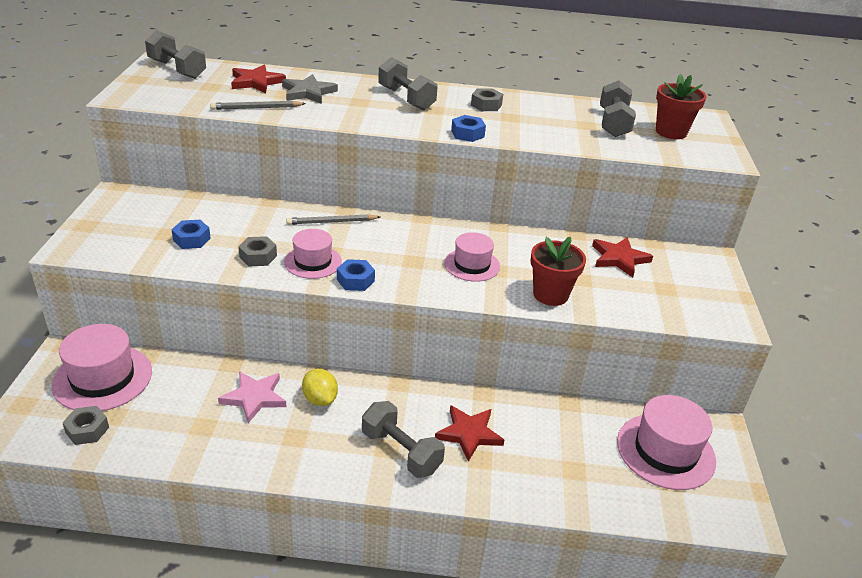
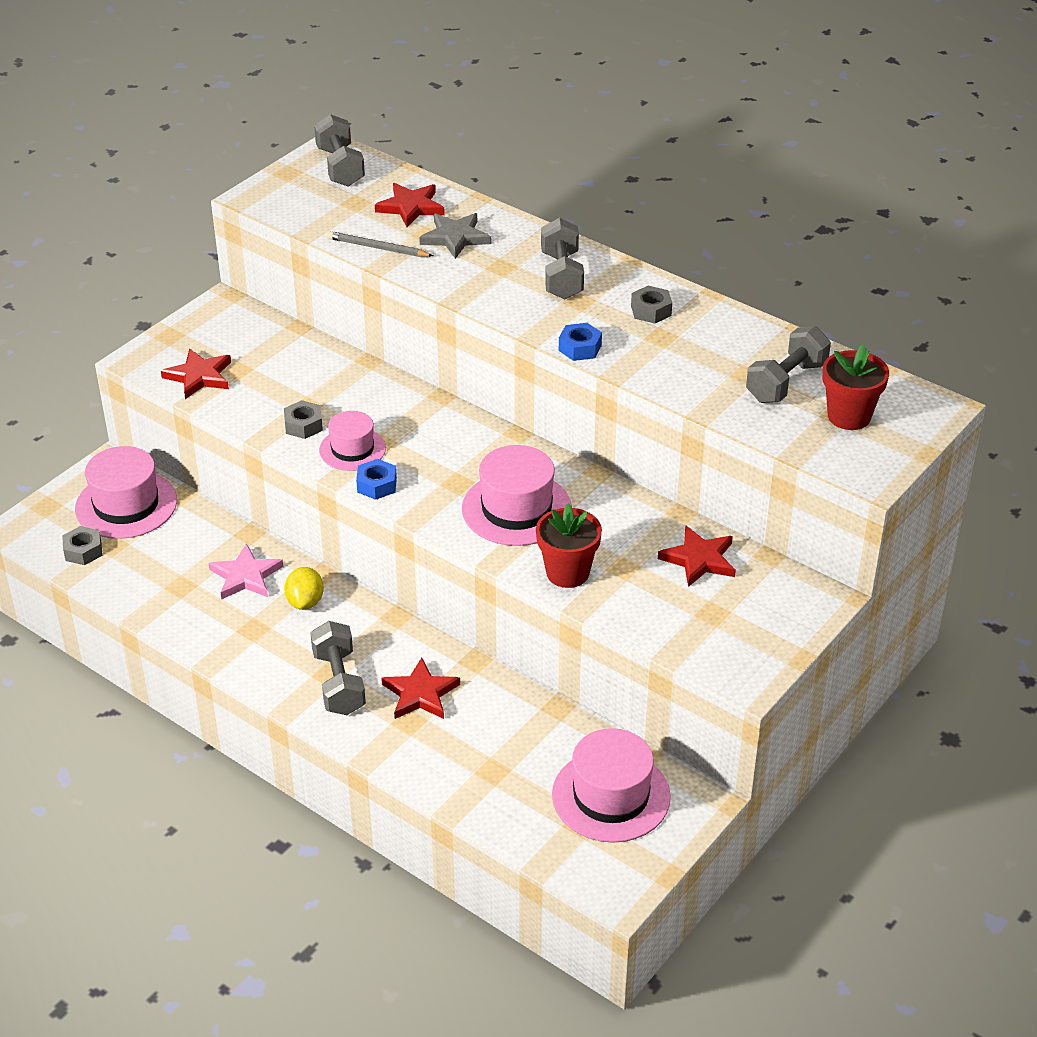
camera: 35 degrees right, 5 degrees up
blue nut [171,220,211,249] -> none
grey pencil [286,214,380,225] -> none
pink hat [444,232,500,282] -> pink hat [462,445,572,546], size x1.60
none -> red star [161,349,231,399]

